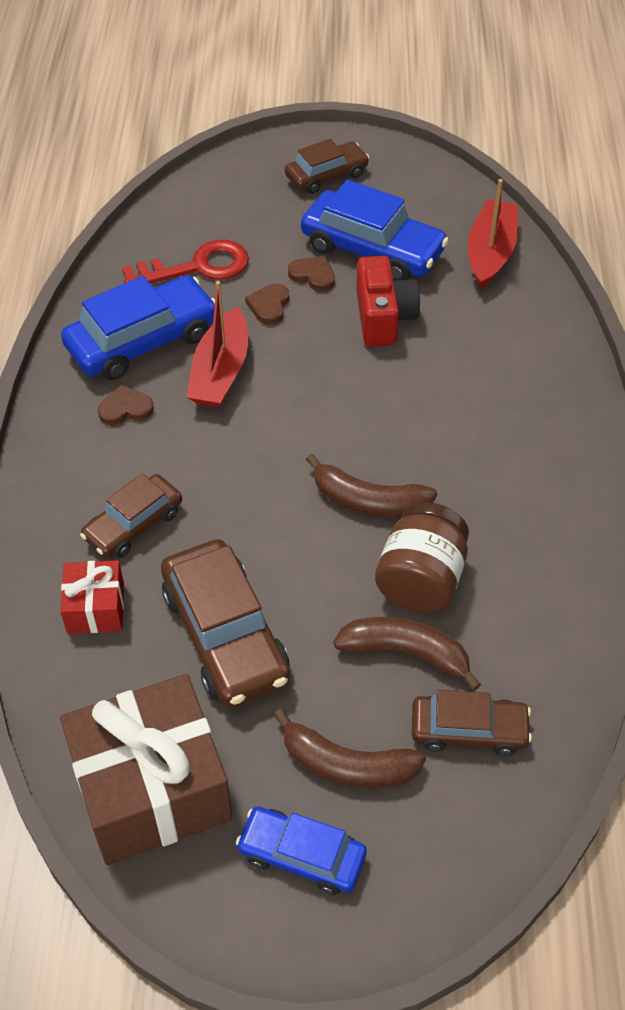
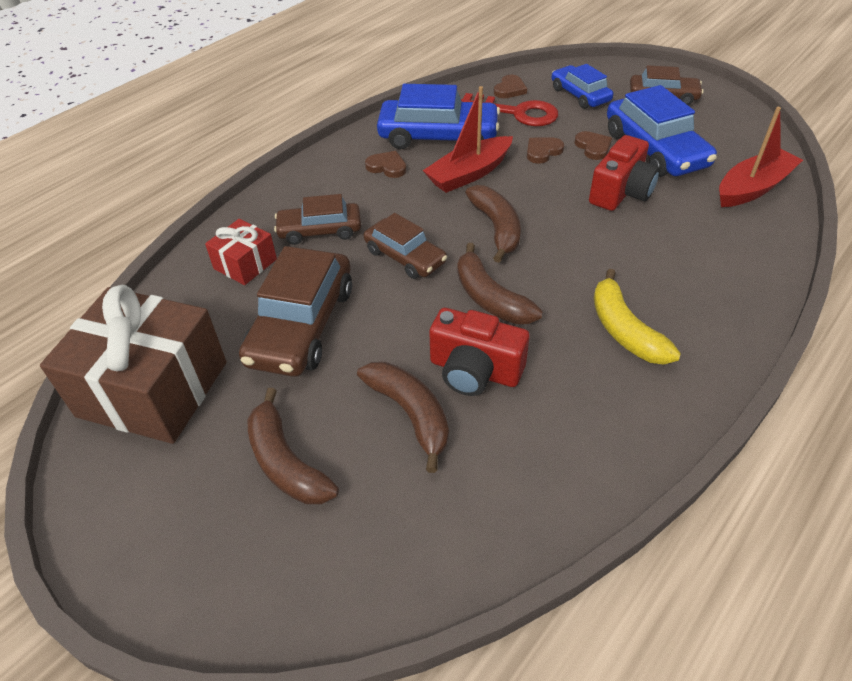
camera: 40 degrees right, 5 degrees down
blue car [236,807,367,895] -> blue car moved to [551,64,613,109]
brown jar [375,502,469,613] -> red camera [429,308,530,396]
brown car [412,690,532,756] -> brown car moved to [364,213,447,279]
none -> brown banana [465,185,521,263]
none -> brown heart [494,75,527,98]
none -> yellow banana [593,269,681,365]

